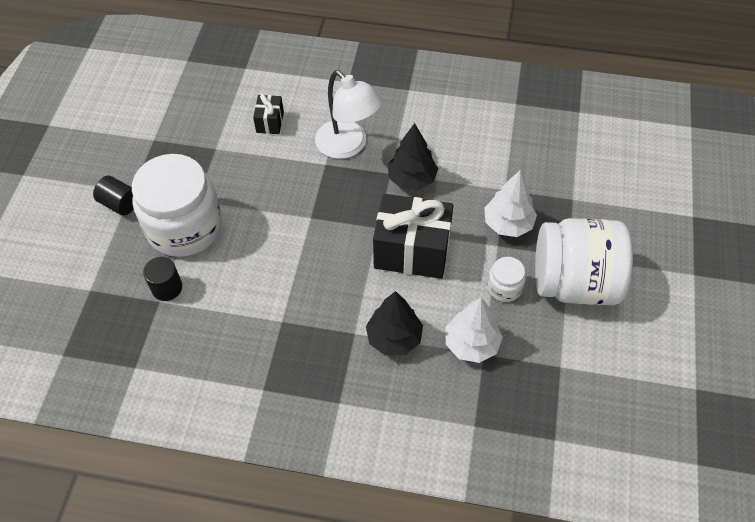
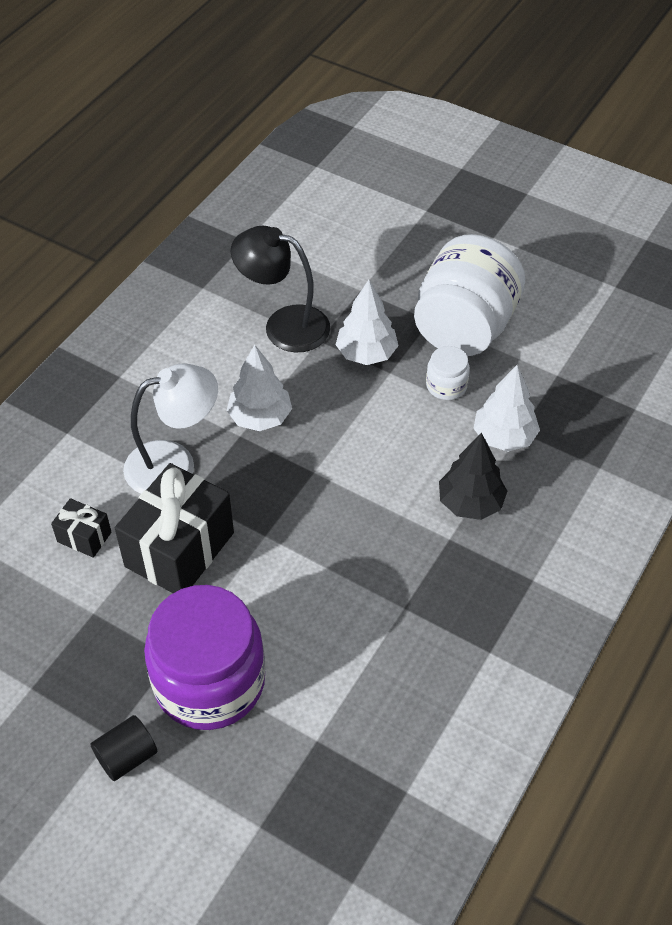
camera: 70 degrees left, 5 degrees down
white jar [132,154,222,257] -> purple jar [144,585,265,730]
black cylinder [143,257,182,301] -> none
black gift [373,194,453,279] -> black gift moved to [115,463,234,593]
black tree [388,123,438,190] -> white tree [227,345,292,431]
none -> black lamp [231,226,330,352]

